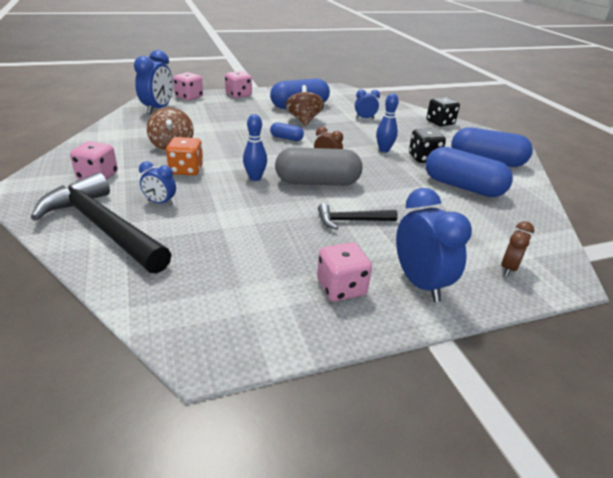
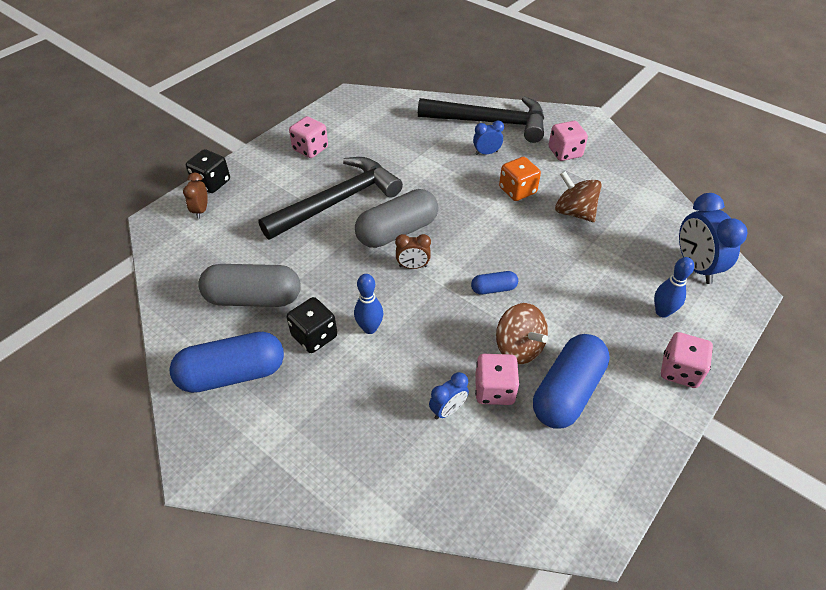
camera: 150 degrees right, 15 degrees up
pink dice [173,72,203,101] -> pink dice moved to [475,354,519,405]
blue bowling pin [243,114,267,181] -> blue bowling pin moved to [654,257,694,318]
black hammer [318,203,398,230] -> black hammer [258,157,403,240], size x2.06
blue clock [396,188,472,302] -> none
blue capsule [425,147,513,197] -> grey capsule [198,264,301,307]
black dice [426,97,460,127] -> black dice moved to [186,149,230,193]

